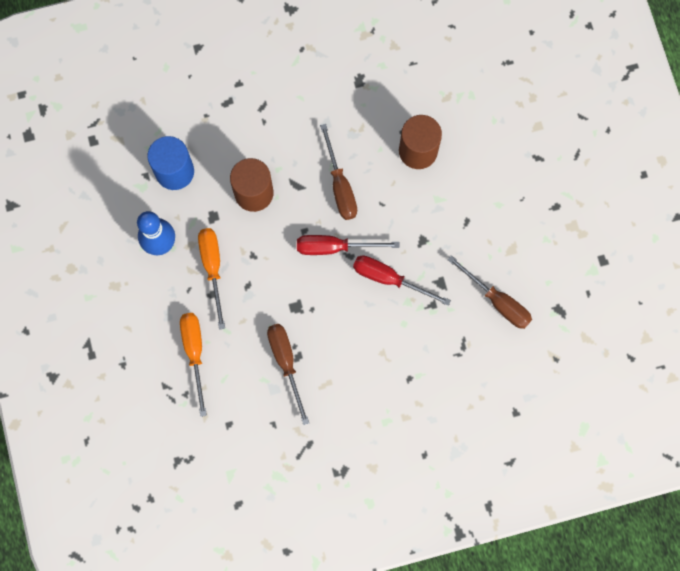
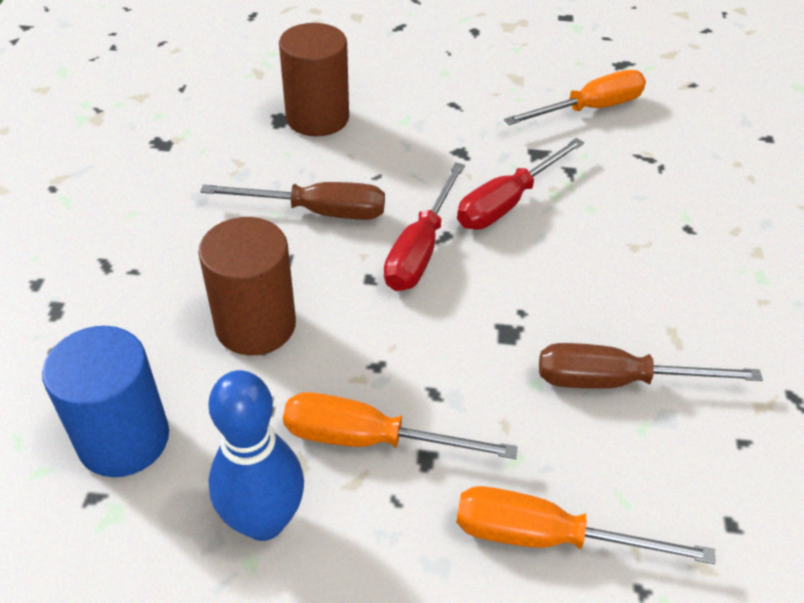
camera: 70 degrees left, 30 degrees down
brown screwdriver [447,255,532,329] -> orange screwdriver [504,70,646,125]

